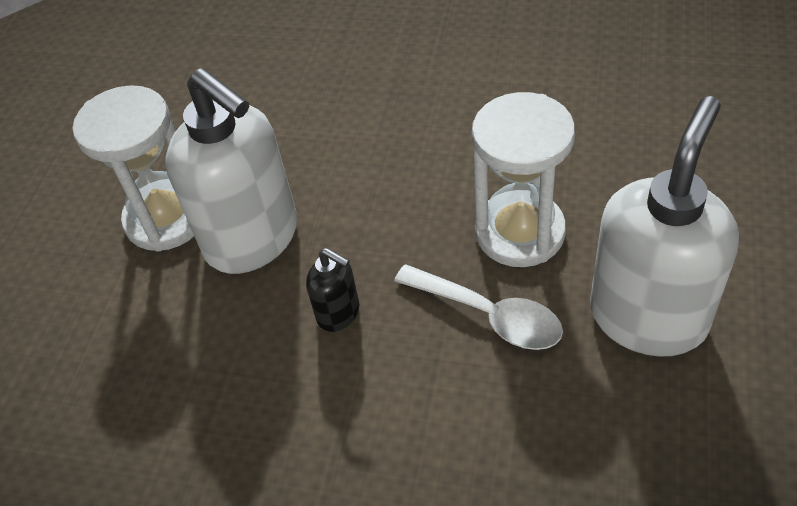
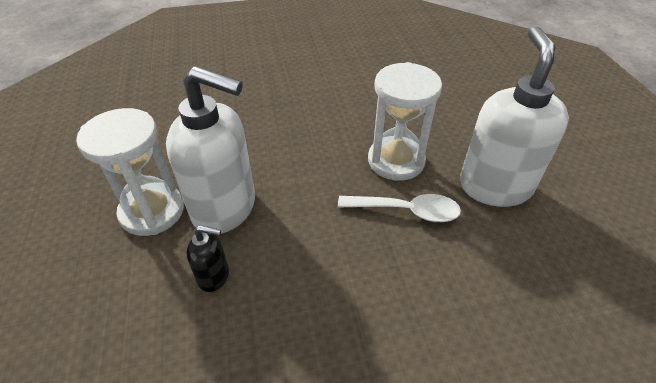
camera: 30 degrees left, 5 degrees down
black soap dispenser [306,248,359,332] -> black soap dispenser moved to [187,225,229,292]

